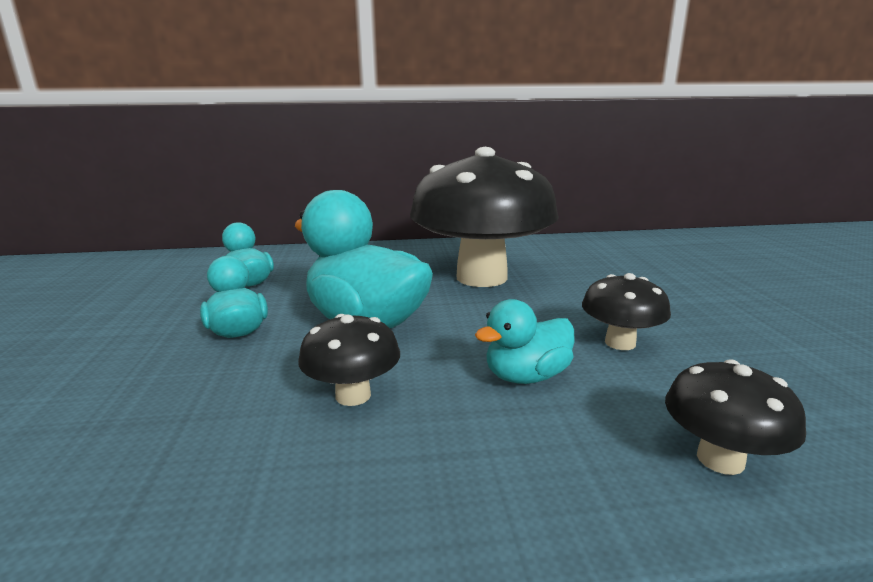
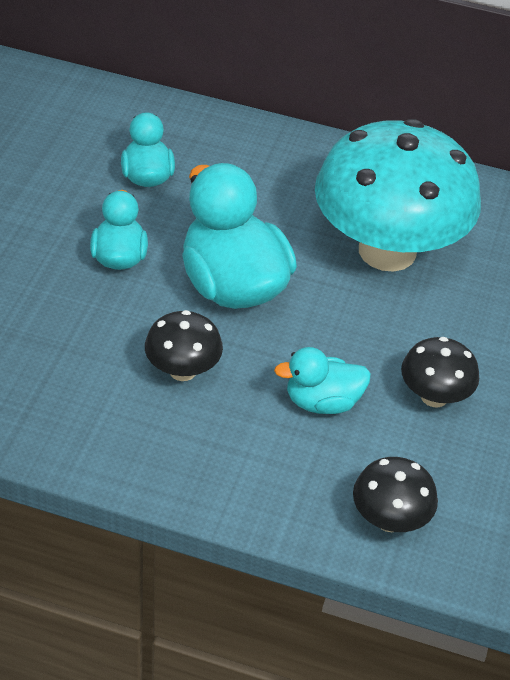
camera: 20 degrees right, 25 degrees up
black mushroom [410,147,559,287] -> turquoise mushroom [315,119,481,272]

